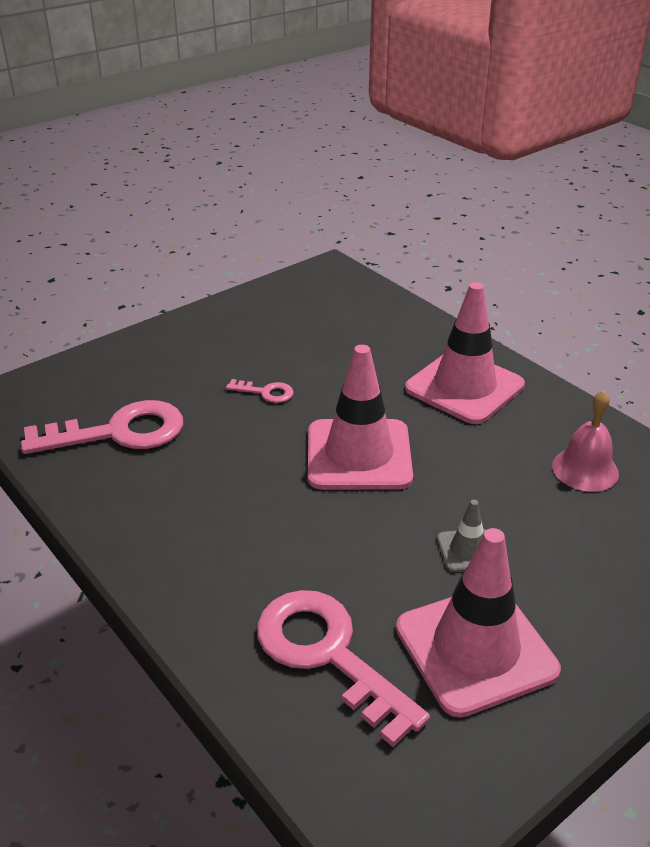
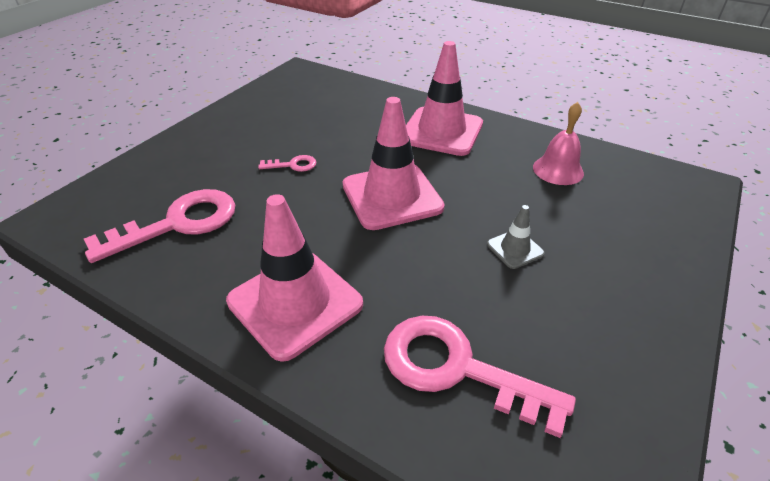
camera: 20 degrees left, 5 degrees up
pink traffic cone [396,528,561,718] -> pink traffic cone moved to [226,194,363,362]

